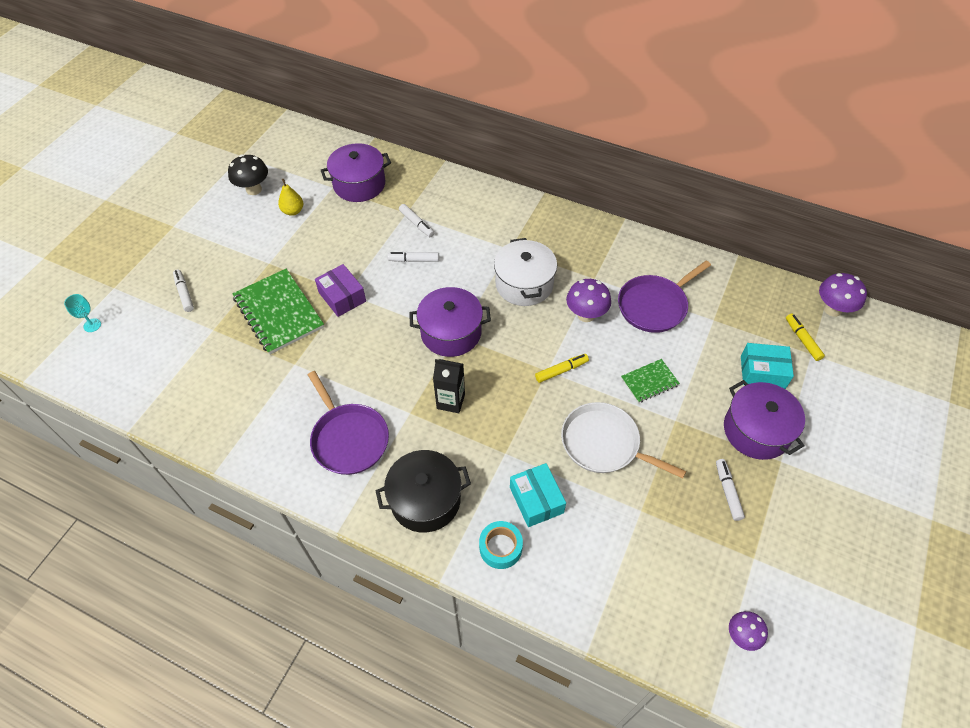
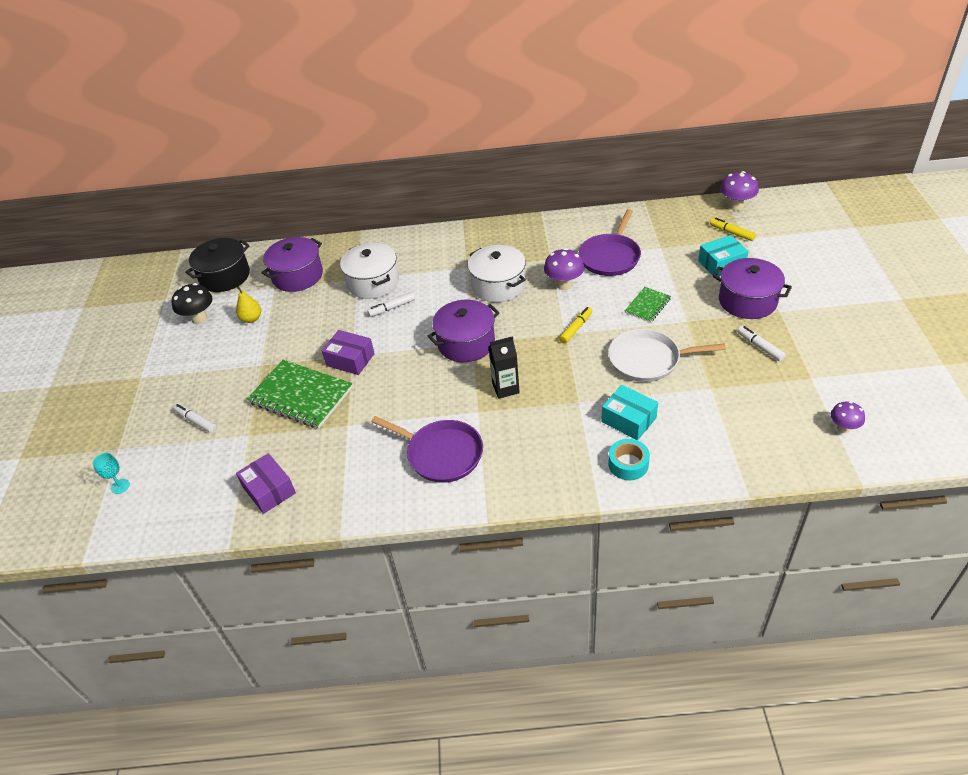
camera: 25 degrees left, 10 degrees down
black pot [376,450,471,533] -> black pot moved to [185,238,250,292]
white marker [399,204,434,237] -> white pot [340,243,399,299]
none -> purple box [236,453,296,514]

